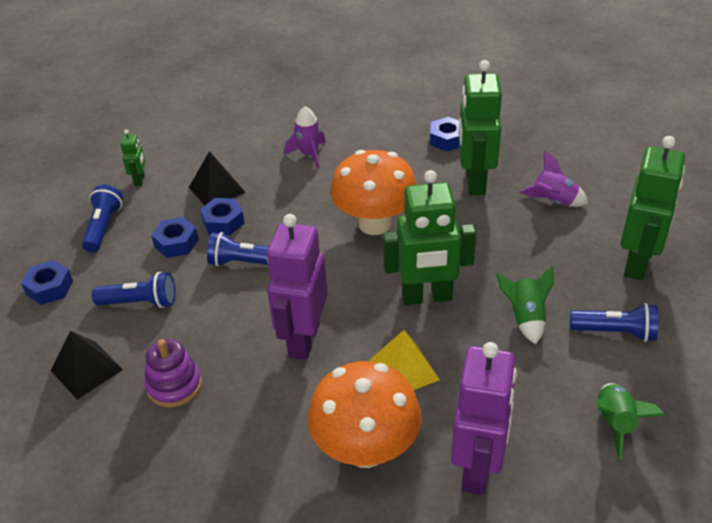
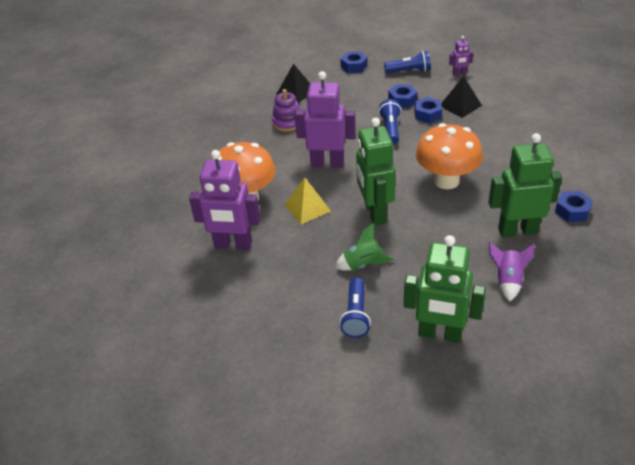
camera: 85 degrees right, 0 degrees up
blue flashlight [92,272,176,308] -> none
green robot [120,130,145,186] -> purple robot [449,36,473,76]
purple rocket [285,107,326,169] -> none
green rocket [596,383,665,460] -> none

